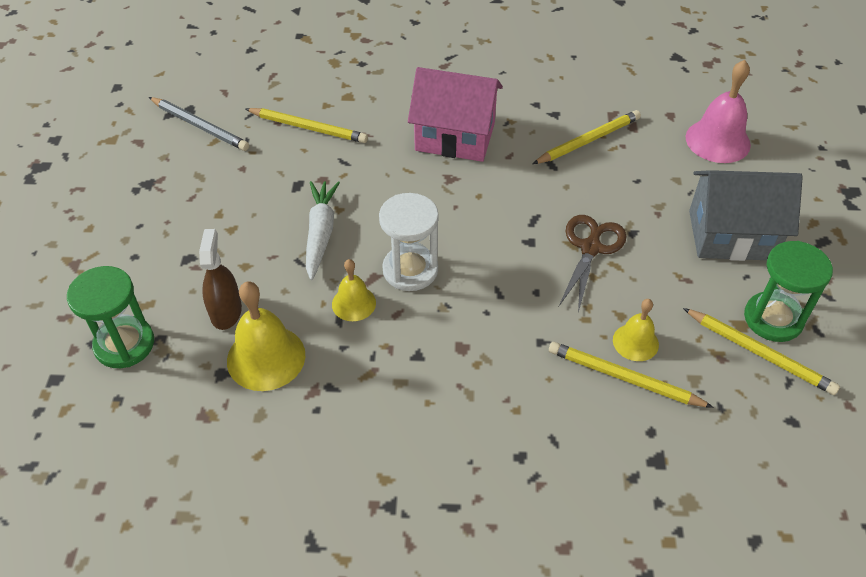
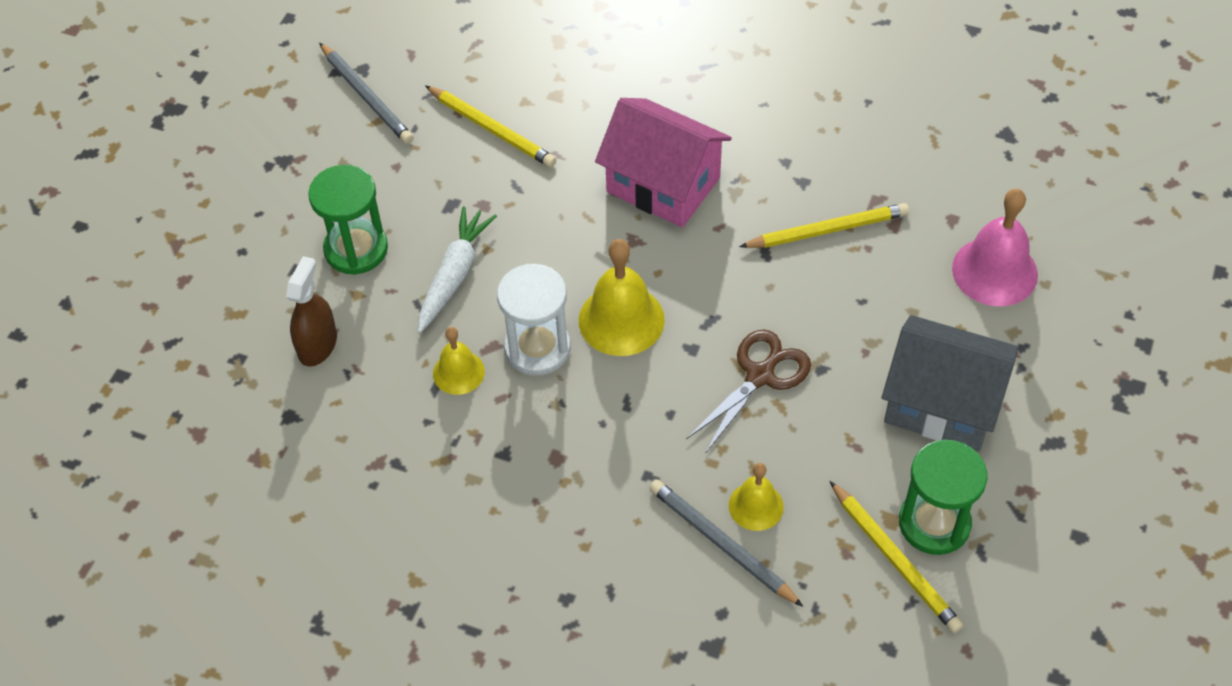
camera: 20 degrees right, 5 degrees up
green hourglass [67,266,154,368] -> green hourglass moved to [308,165,388,275]
yellow bell [227,281,305,391] -> yellow bell moved to [579,239,665,356]
yellow pencil [549,342,714,408] -> grey pencil [649,480,803,607]

